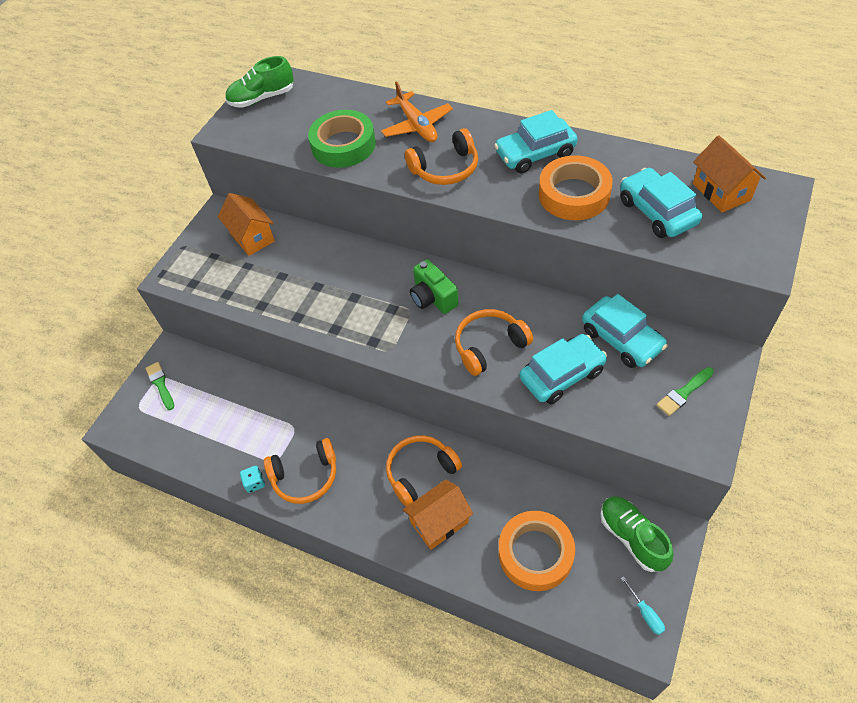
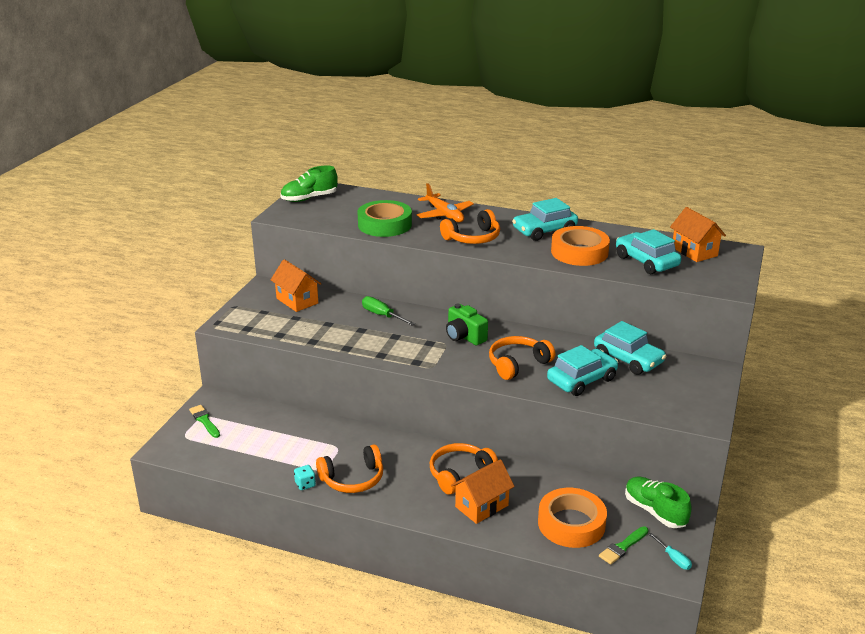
camera: 10 degrees left, 25 degrees down
green brush [656,367,714,416] -> green brush moved to [599,526,648,565]
none -> green screwdriver [362,296,415,325]

